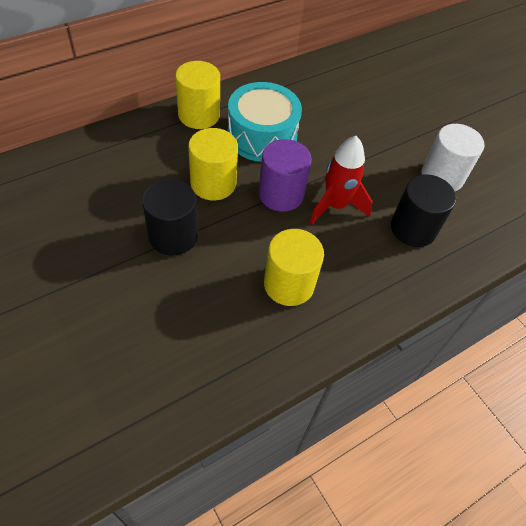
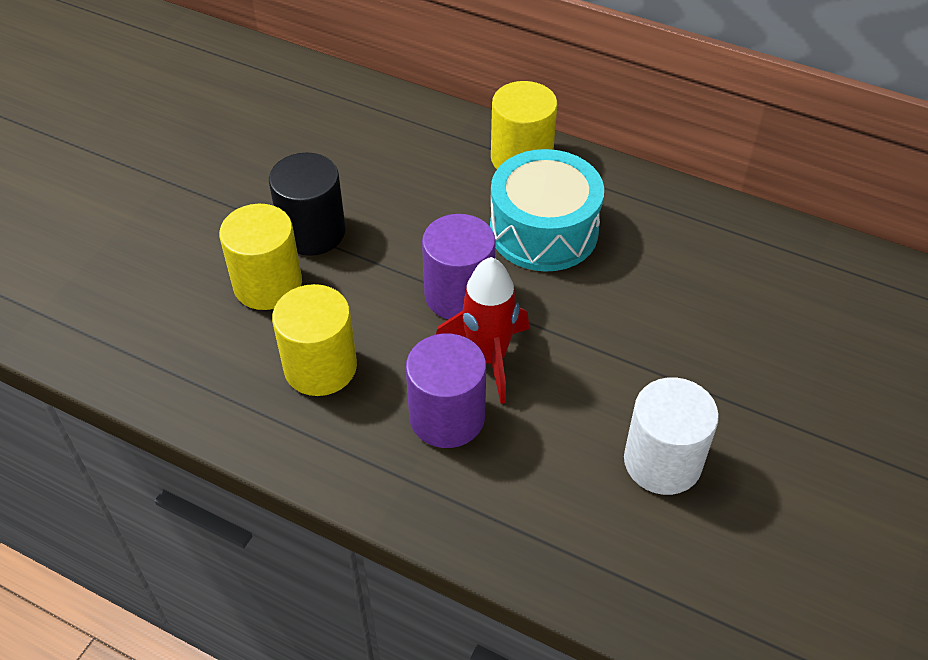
camera: 65 degrees right, 5 degrees down
yellow cylinder [188,128,238,200] -> yellow cylinder moved to [219,204,302,310]
black cylinder [391,174,456,247] -> none
none -> purple cylinder [406,333,486,448]

